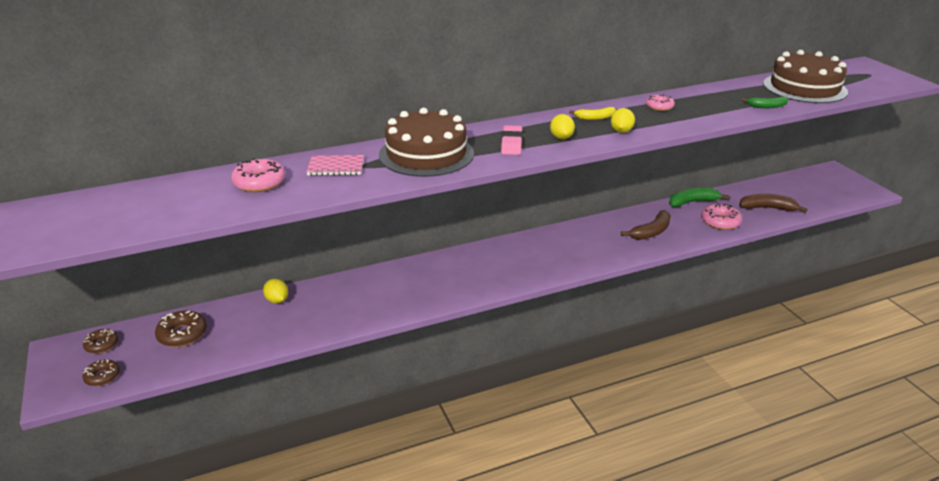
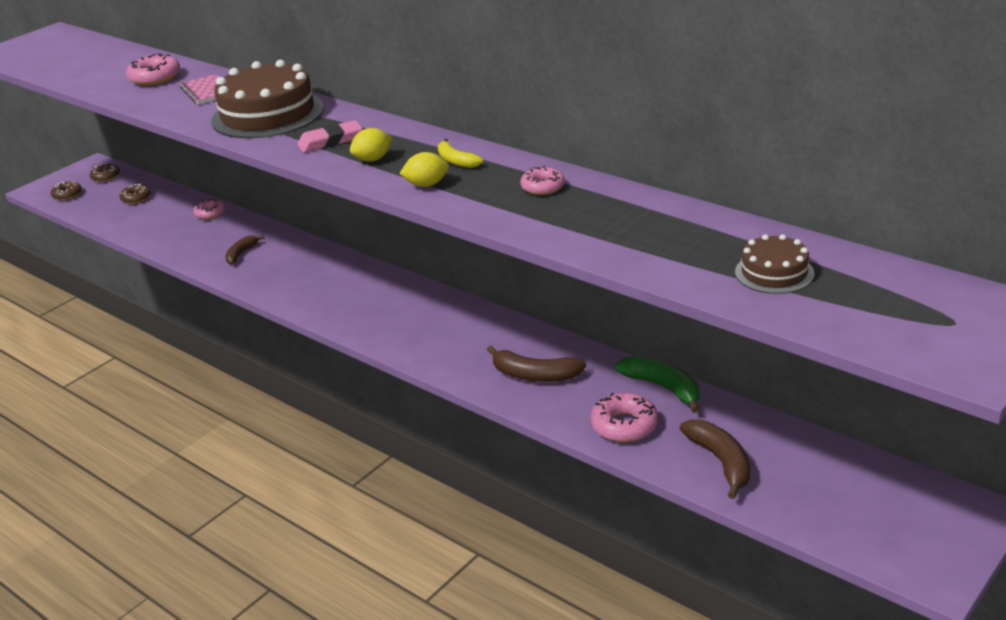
camera: 65 degrees right, 0 degrees up
brown donut [155,311,207,347] -> brown donut [119,184,151,204], size x0.65
yellow lemon [263,279,288,304] -> pink donut [193,198,225,220]
green banana [742,97,788,108] -> none
brown cake [763,50,848,103] -> brown cake [735,234,814,294], size x0.50
none -> brown banana [225,235,265,265]

